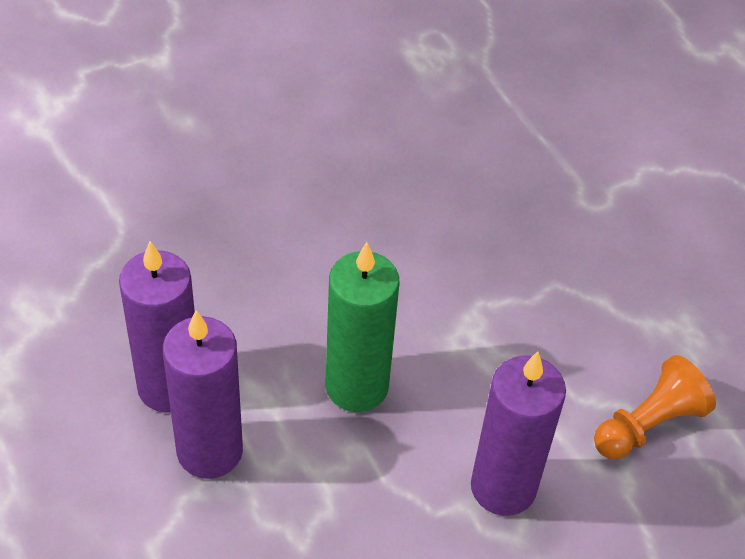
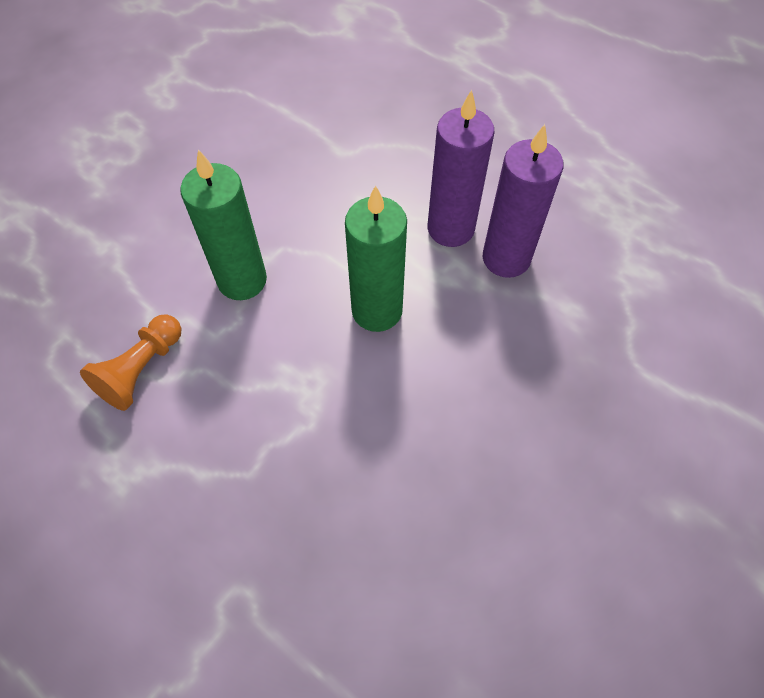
camera: 160 degrees right, 10 degrees up
purple candle [471,351,566,516] -> green candle [180,150,267,300]

